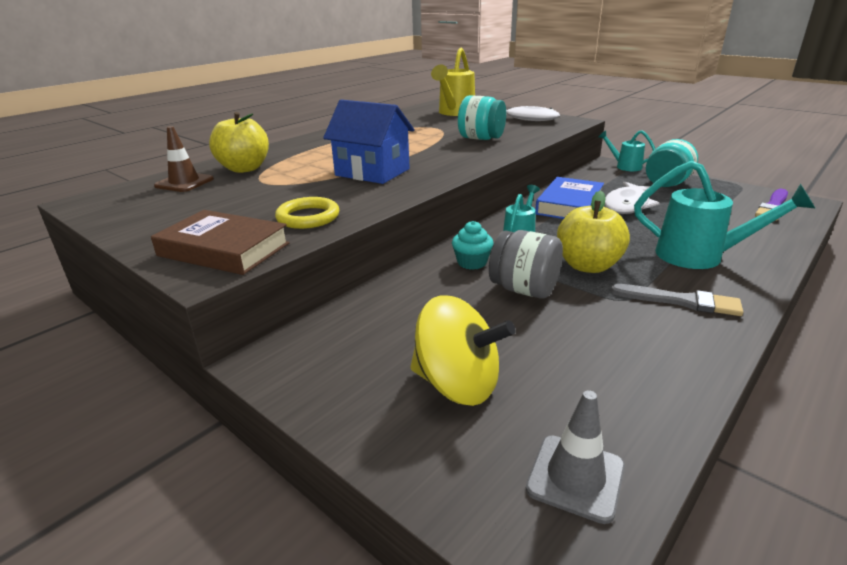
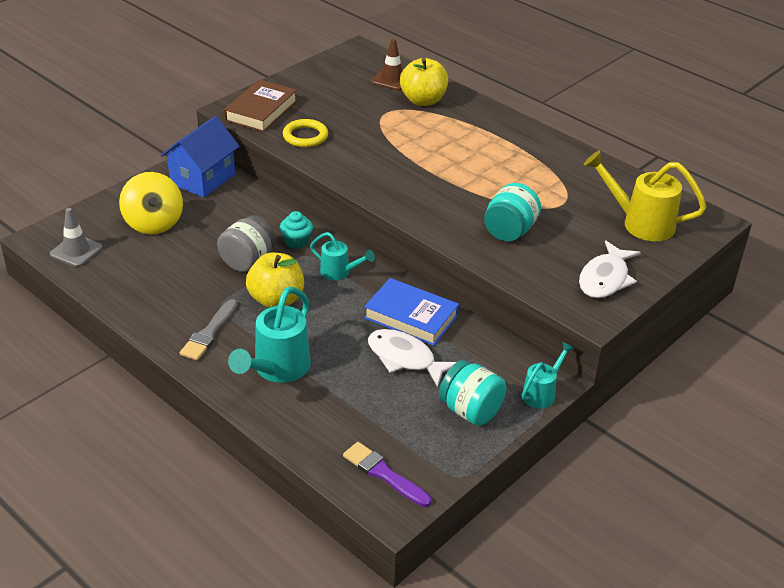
camera: 90 degrees right, 10 degrees up
blue house [323,100,415,184] -> blue house moved to [160,116,240,198]
yellow spinning top [410,295,516,406] -> yellow spinning top turned 45 degrees counterclockwise [119,172,183,234]

